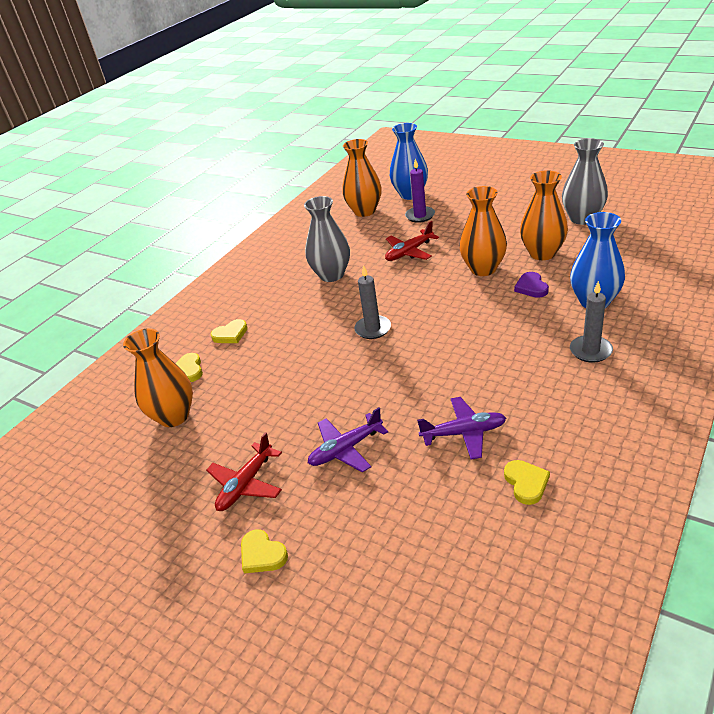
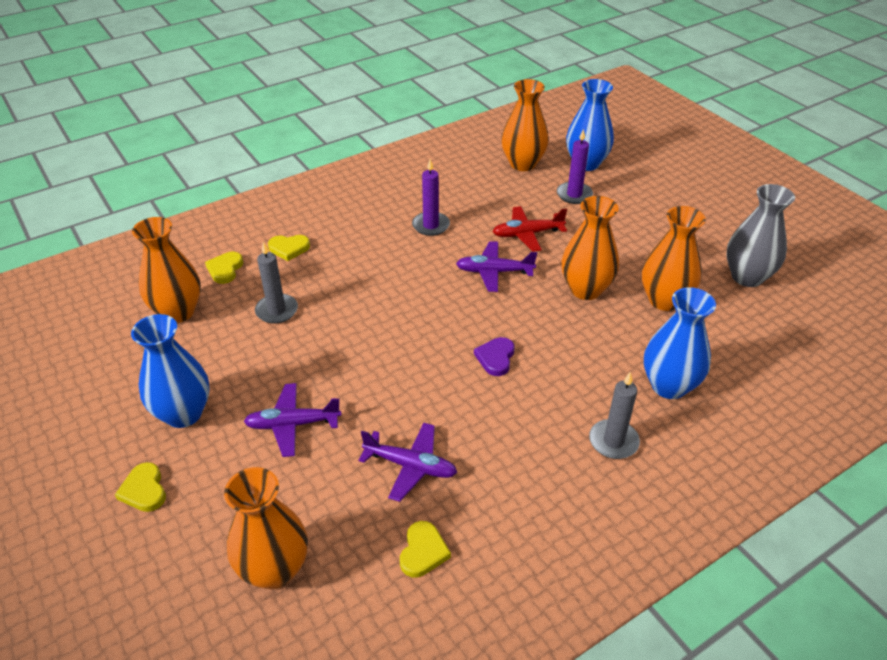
camera: 20 degrees right, 5 degrees up
red plane [206,432,282,511] -> blue vase [131,314,210,428]
grey vase [304,196,350,282] -> purple candle [412,159,450,236]
grey candle [354,265,391,339] -> grey candle moved to [255,241,298,324]
purple heart [514,272,549,298] -> purple heart moved to [474,337,514,376]
none -> orange vase [224,467,308,589]
none -> purple plane [456,241,537,292]

